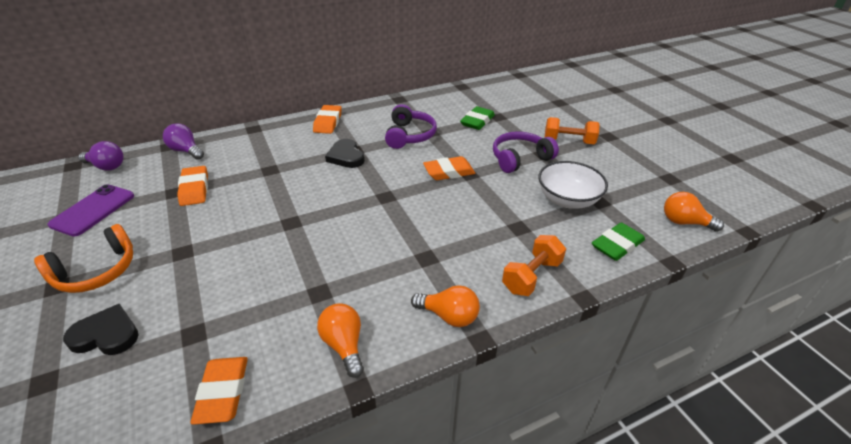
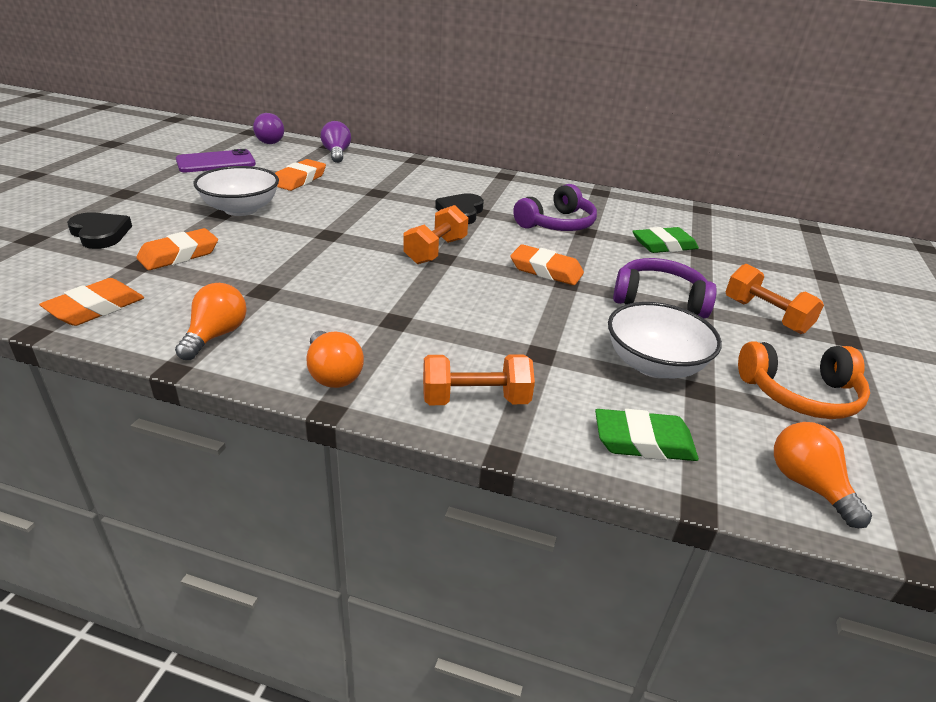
camera: 40 degrees right, 5 degrees down
orange headphones [34,224,133,293] -> orange headphones moved to [738,341,870,419]
orange eraser [313,105,342,134] -> orange eraser moved to [136,228,218,270]
none -> white bowl [193,166,279,216]
none -> orange dumbbell [403,205,468,264]

